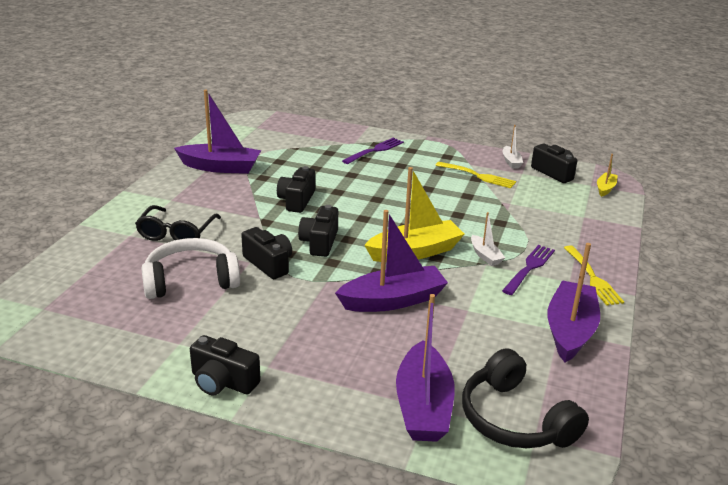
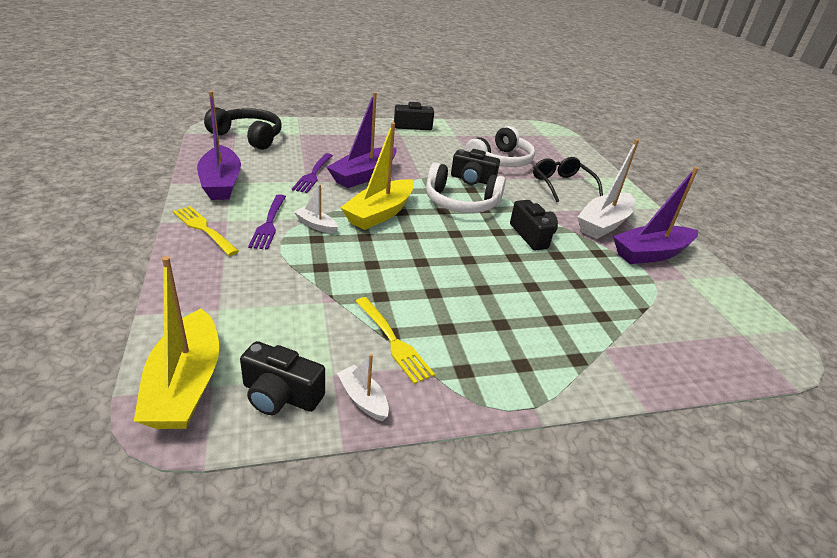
camera: 145 degrees right, 5 degrees up
black camera [298,205,338,257] -> white headphones [426,163,506,213]
purple fork [342,138,404,164] -> purple fork moved to [292,153,333,193]
purple boat [396,294,455,442] -> none
yellow fork [435,162,516,188] -> yellow fork turned 120 degrees counterclockwise [355,297,435,384]
yellow boat [597,154,618,197] -> yellow boat [134,256,219,429], size x2.04
none -> white boat [578,139,639,239]

